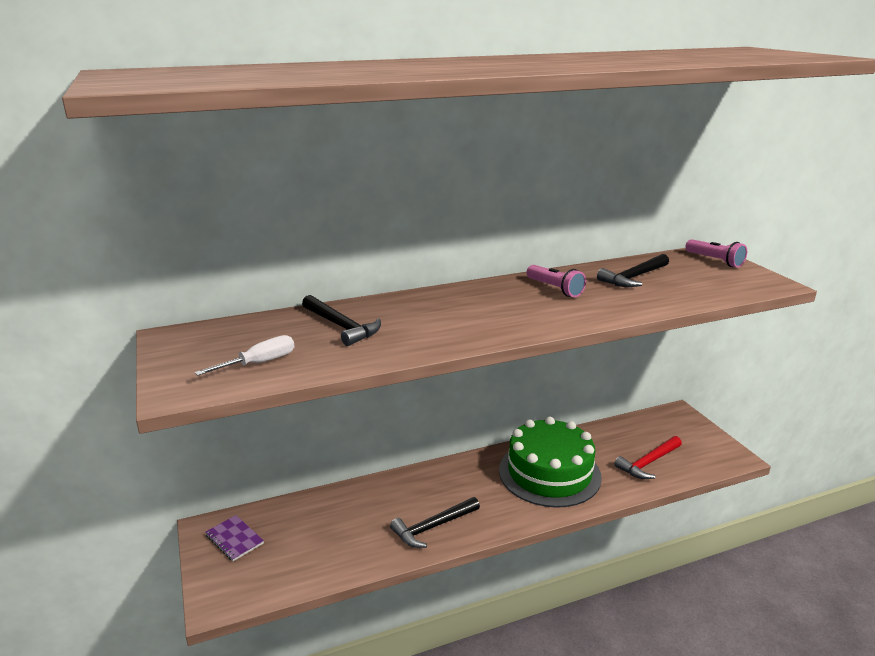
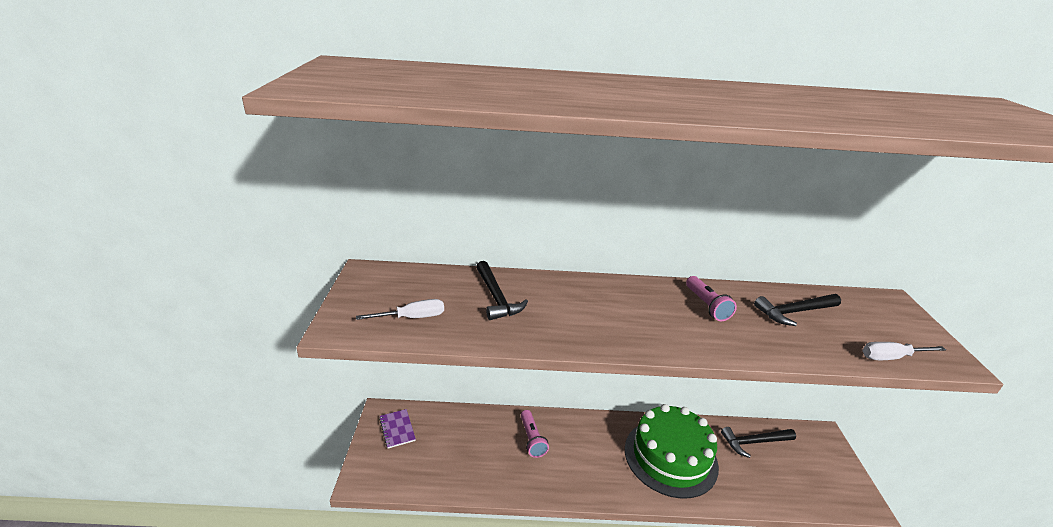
camera: 20 degrees right, 5 degrees up
black hammer [390,497,480,548] -> black hammer moved to [721,427,796,458]
red hammer [614,436,682,479] -> none
pink flashlight [685,239,747,268] -> pink flashlight moved to [521,410,549,458]
none -> white screwdriver [862,342,946,360]

